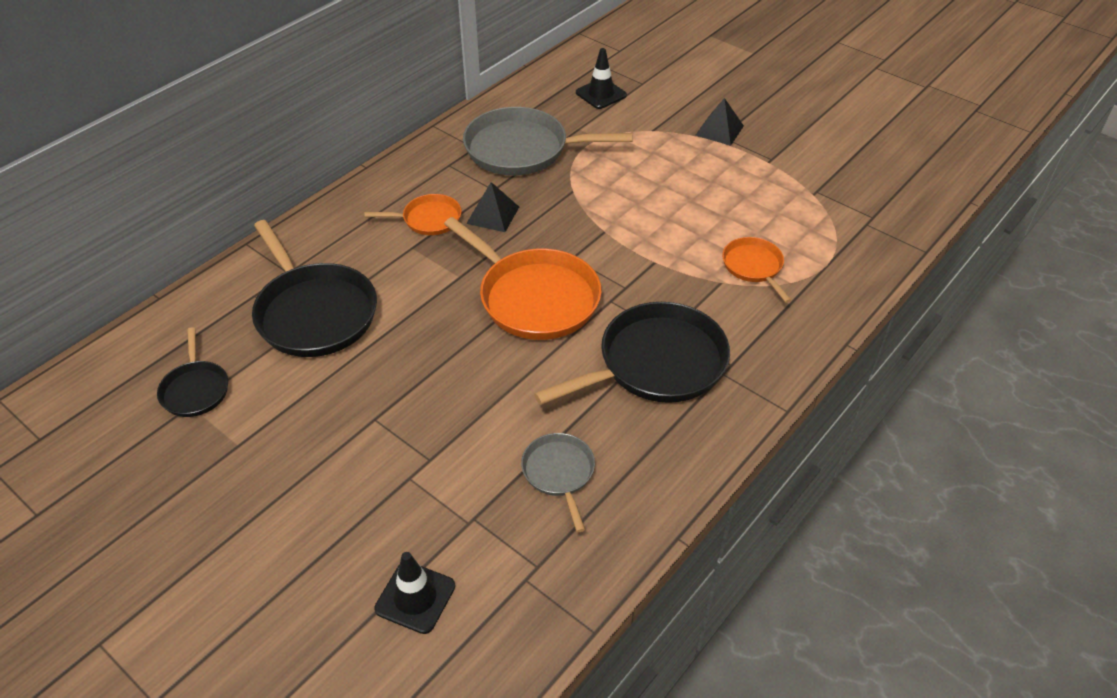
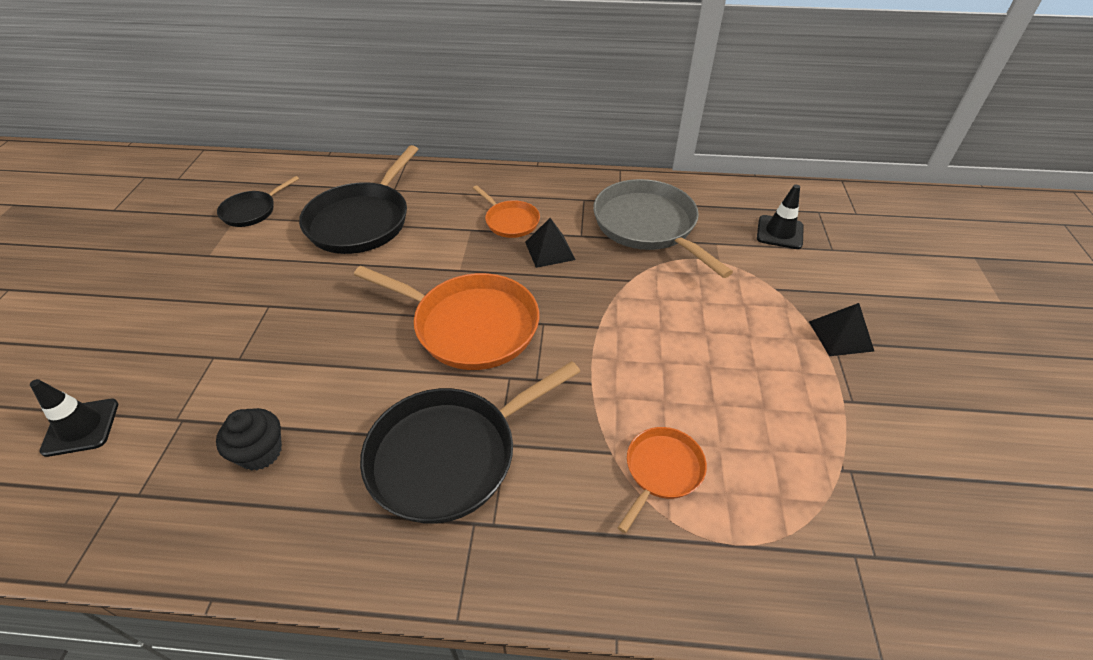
camera: 55 degrees right, 0 degrees up
orange pan [444,217,602,340] -> orange pan turned 75 degrees counterclockwise [354,266,539,370]
grey pan [521,433,595,532] -> black cupcake [216,408,282,471]
black pan [534,302,730,405] -> black pan turned 120 degrees clockwise [360,361,580,523]

